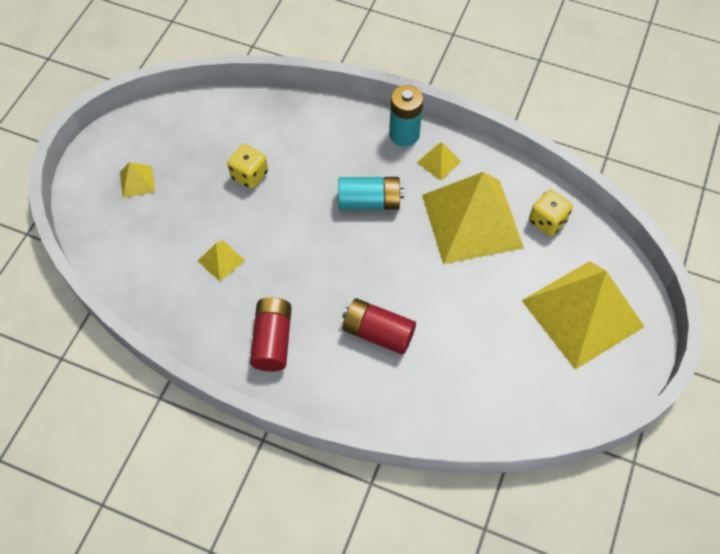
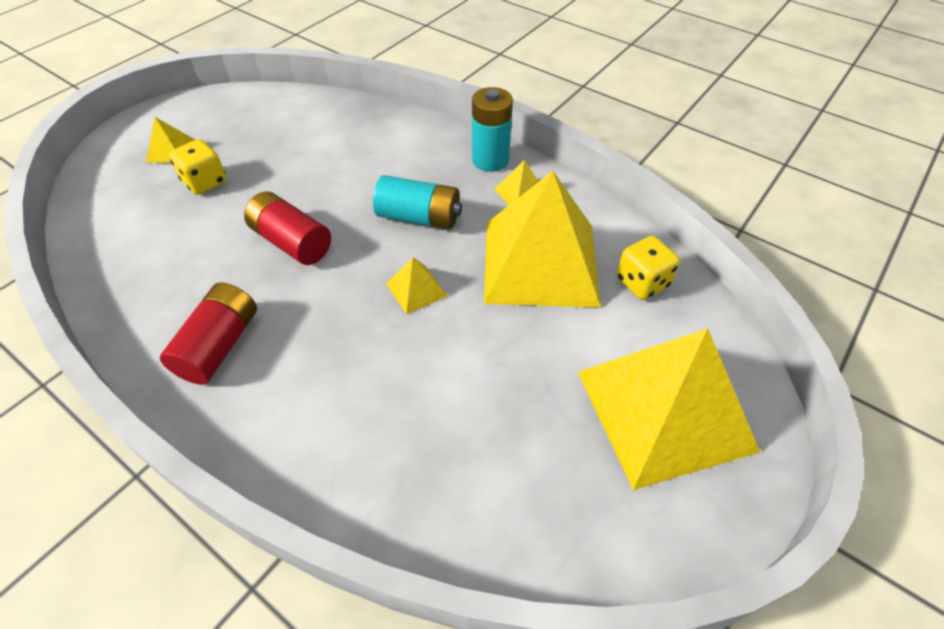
camera: 15 degrees right, 10 degrees down
yellow pyramid [198,240,245,282] -> yellow pyramid moved to [386,257,448,315]
yellow dice [227,144,268,189] -> yellow dice moved to [169,139,227,195]
red battery [342,298,416,355] -> red battery moved to [244,191,331,265]

